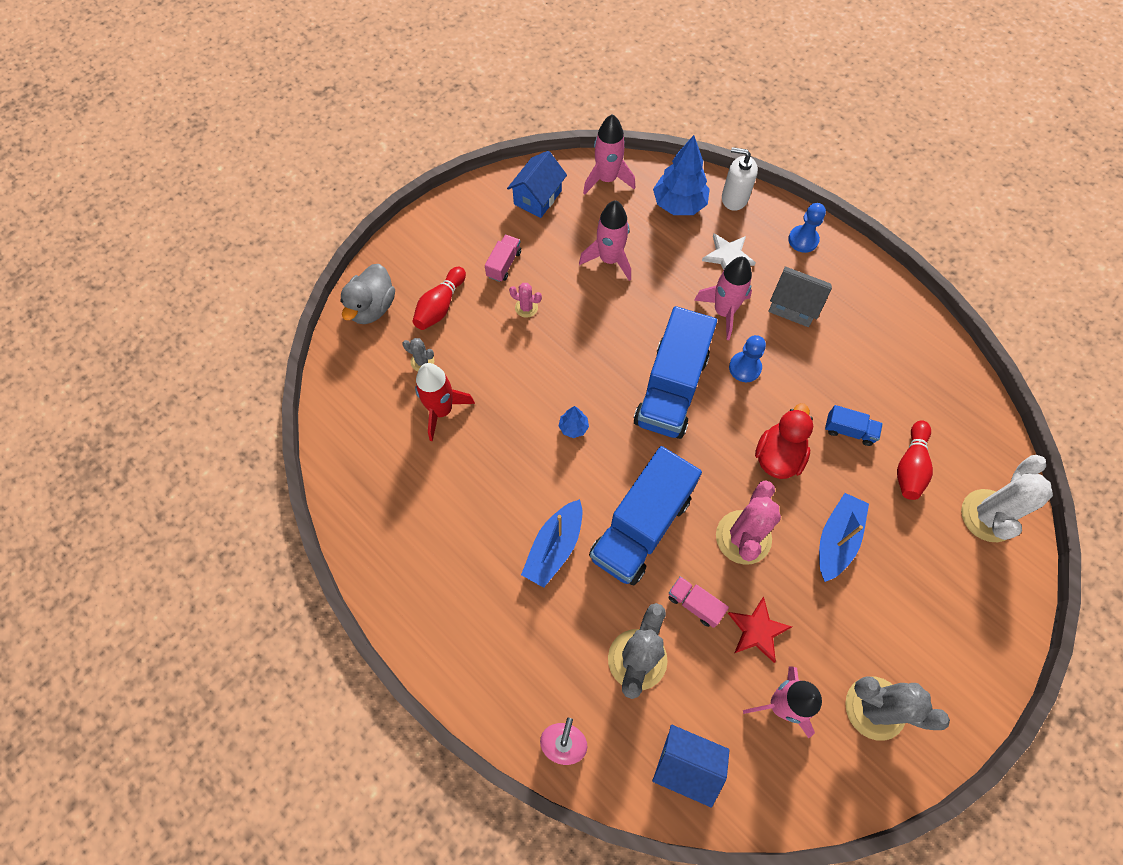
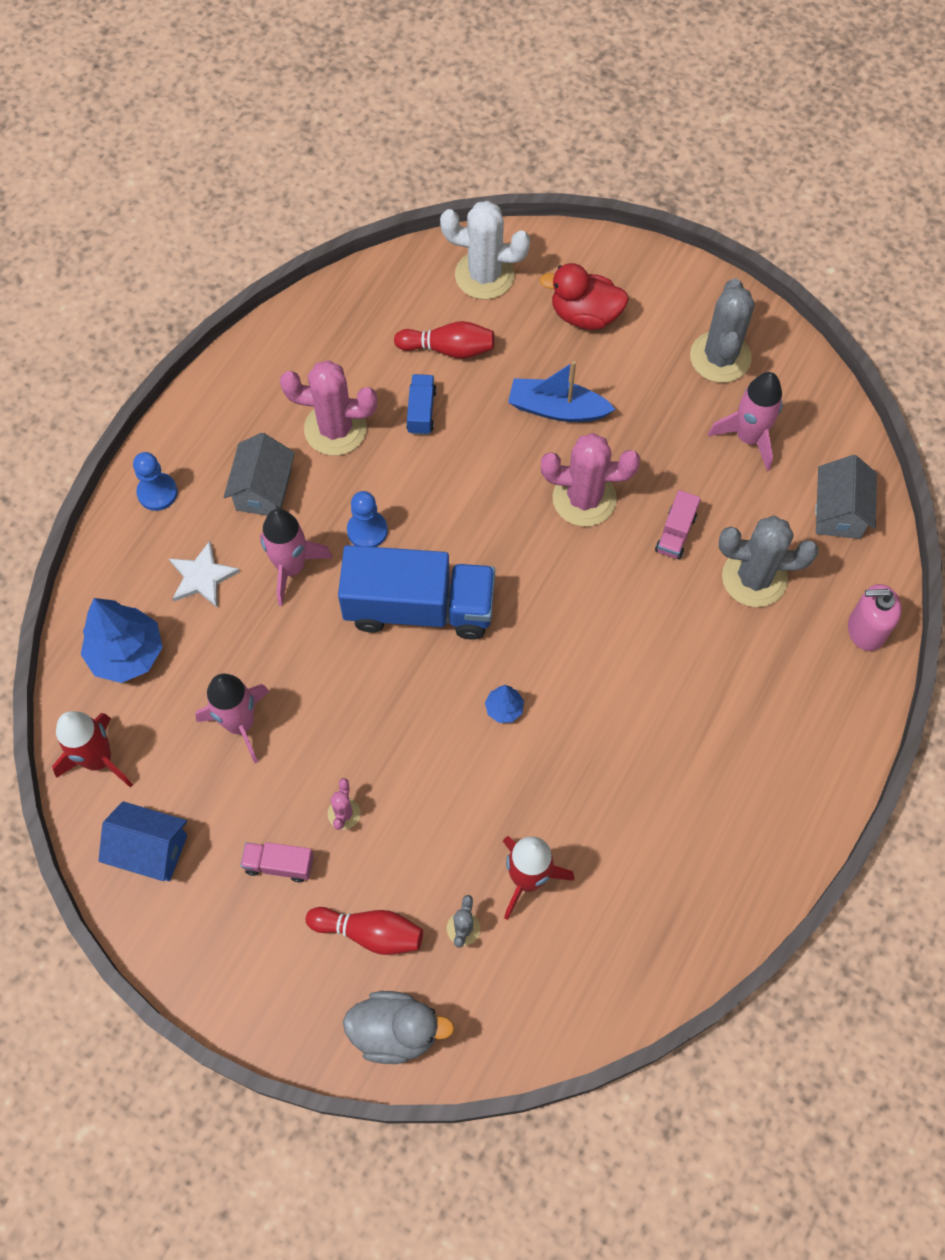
camera: 105 degrees left, 0 degrees up
blue boat [521,499,582,588] -> none
pink rocket [583,114,635,195] -> red rocket [52,711,133,788]
blue truck [589,446,702,585] -> none
blue house [652,725,730,808] -> grey house [815,455,877,539]
white soap dispenser [722,147,758,211] -> none
red star [728,597,792,663] -> none
red duck [755,403,813,479] -> red duck moved to [540,263,629,330]
none -> pink cactus [280,360,377,456]

